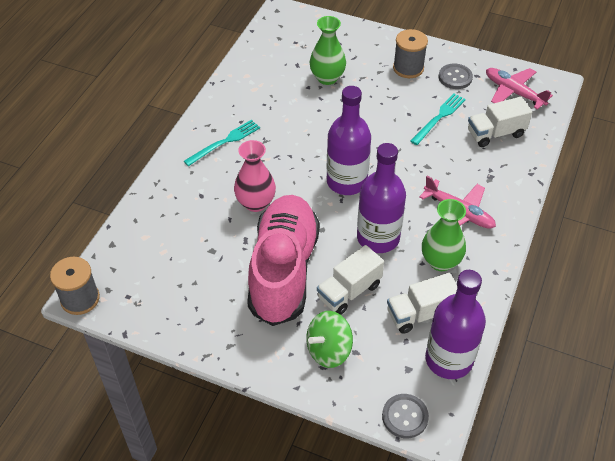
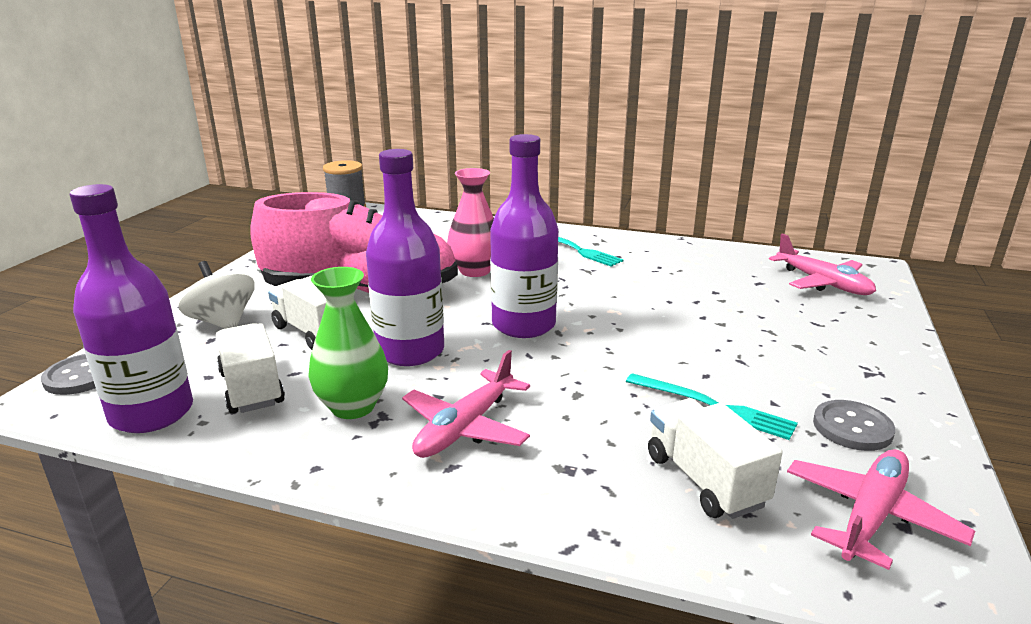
camera: 85 degrees right, 25 degrees down
green spinning top [306,311,353,368] -> white spinning top [178,261,255,329]
green vase [309,16,346,85] -> none
grey spool [393,29,428,78] -> none
none -> pink plane [769,233,876,295]

